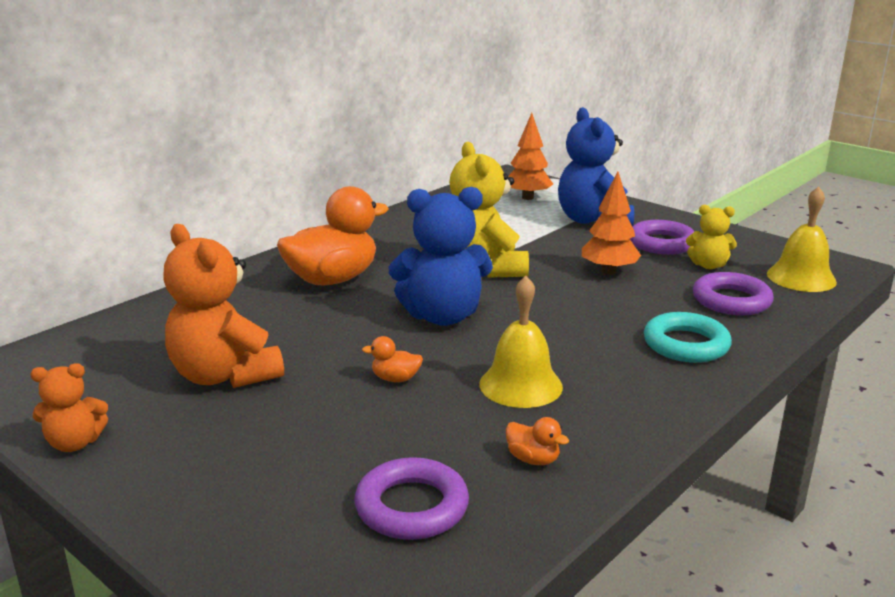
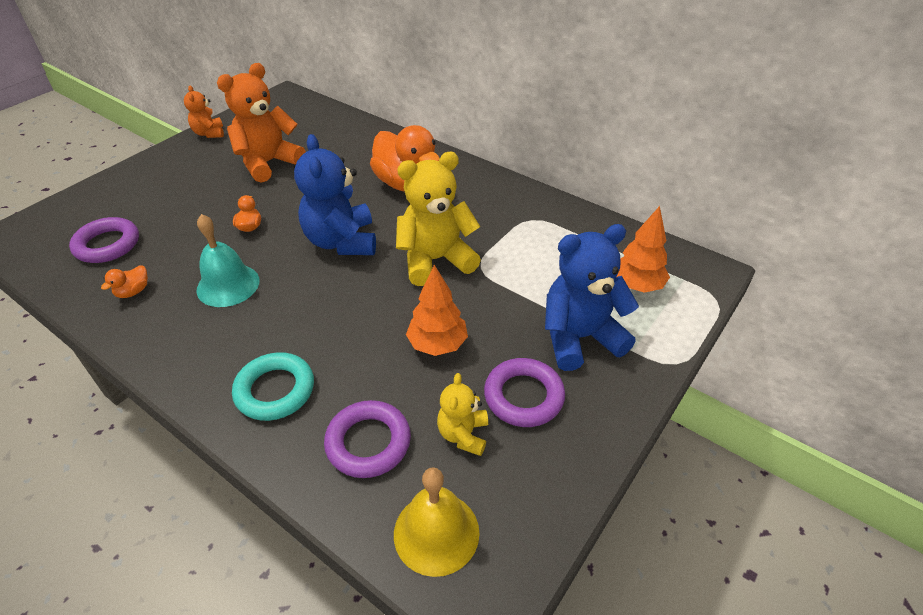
camera: 85 degrees right, 20 degrees up
yellow bell [479,276,563,408] -> turquoise bell [197,214,260,307]

